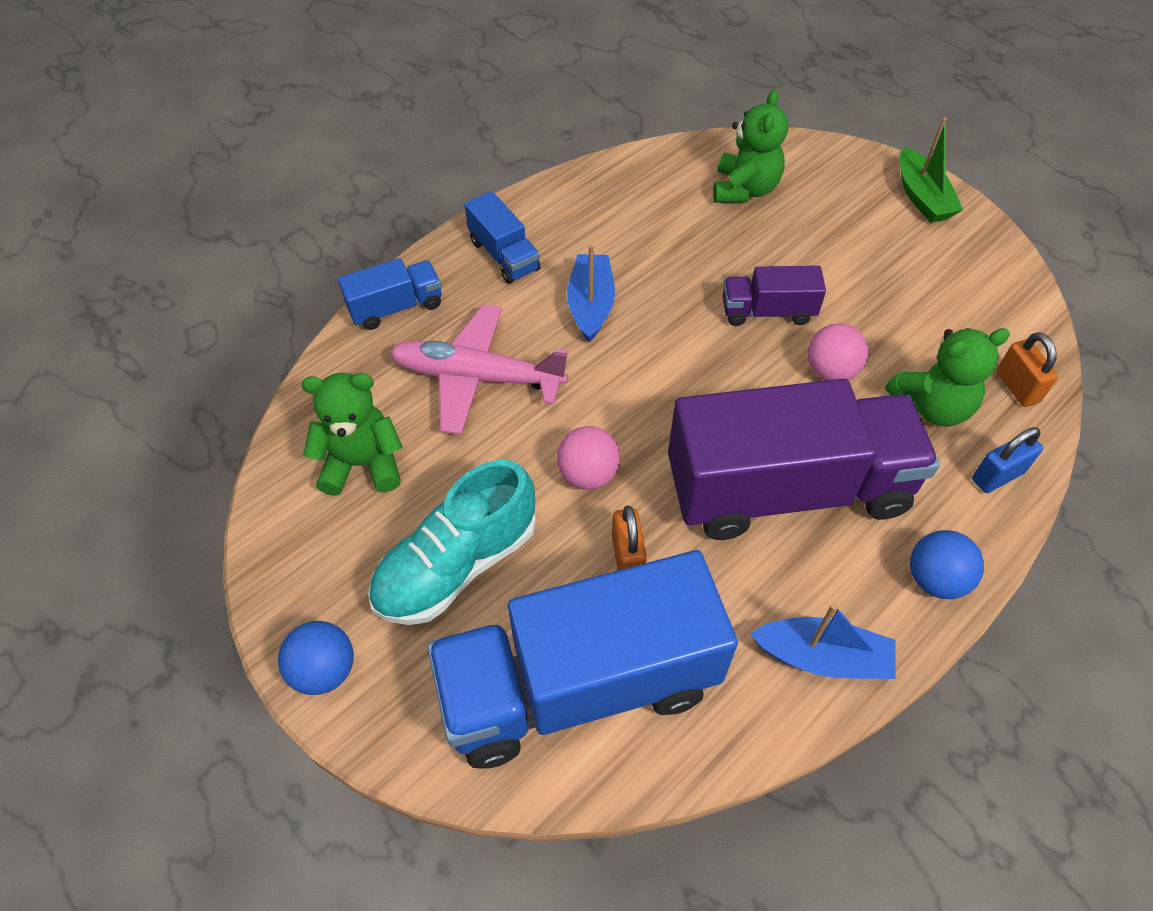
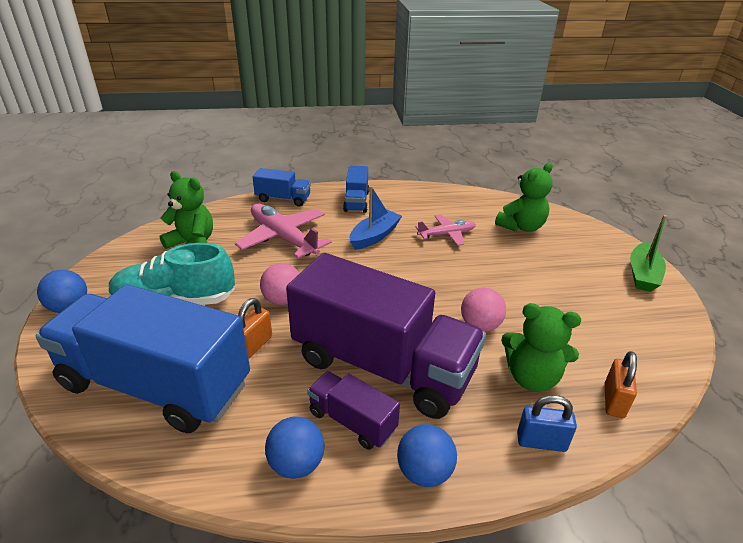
camera: 35 degrees right, 20 degrees down
purple truck [723,266,826,326] -> purple truck moved to [307,371,400,450]
blue boat [750,604,896,679] -> blue ball [265,416,325,479]
none -> pink plane [416,215,476,246]

